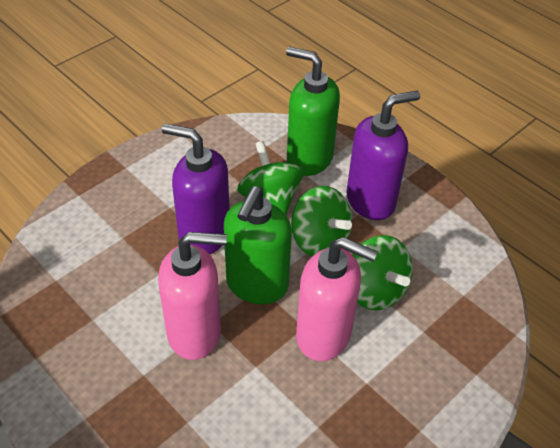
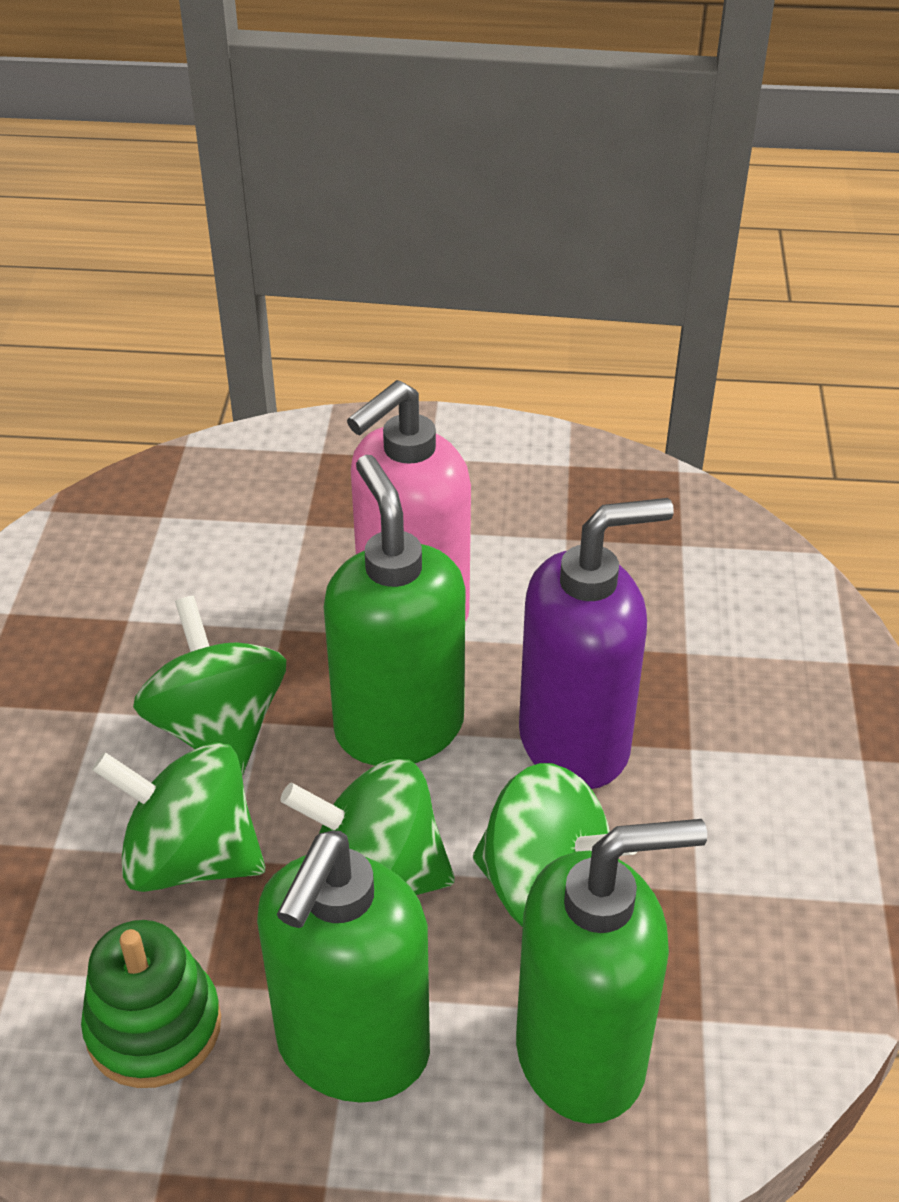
camera: 140 degrees right, 5 degrees down
pink soap dispenser [296,237,378,361] -> green spinning top [133,596,286,775]
purple soap dispenser [347,91,420,220] -> green soap dispenser [257,831,430,1103]
none -> green stacking toy [81,920,221,1088]

